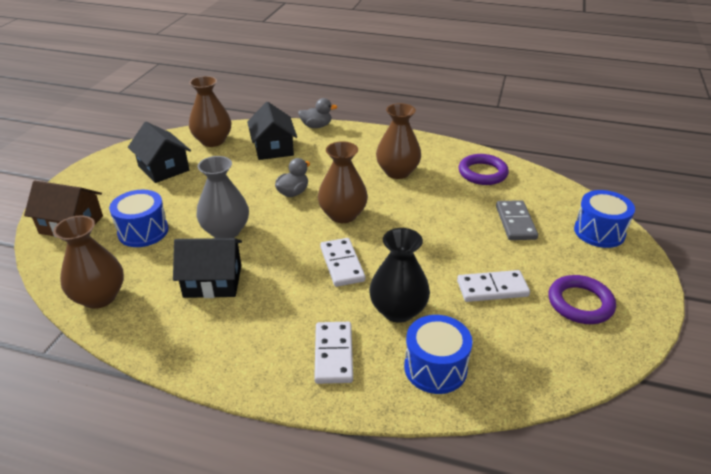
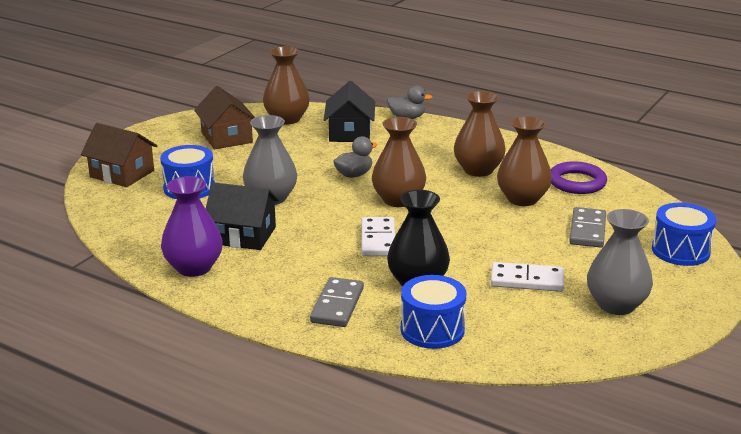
camera: 15 degrees right, 10 degrees down
brown vase [53,216,124,309] -> brown vase moved to [497,116,552,206]
black house [128,122,191,183] -> brown house [194,86,255,149]
white domino [314,322,353,384] -> grey domino [310,277,364,327]
purple ring [549,275,616,324] -> grey vase [587,209,653,315]
none -> purple vase [161,176,223,277]

